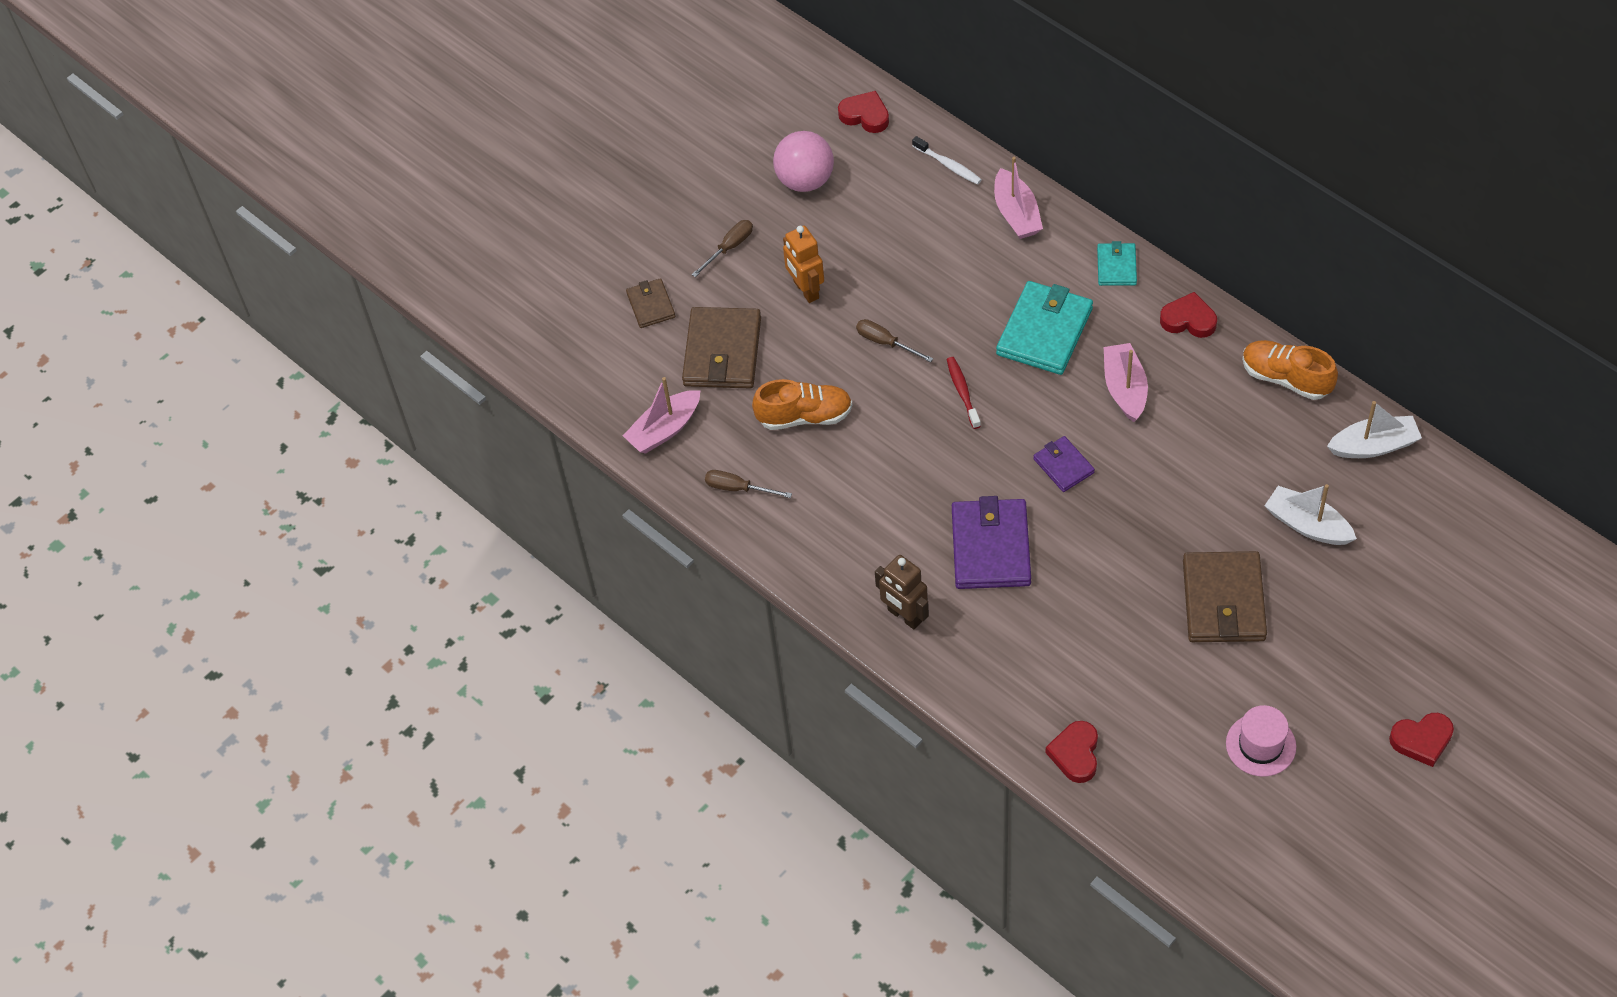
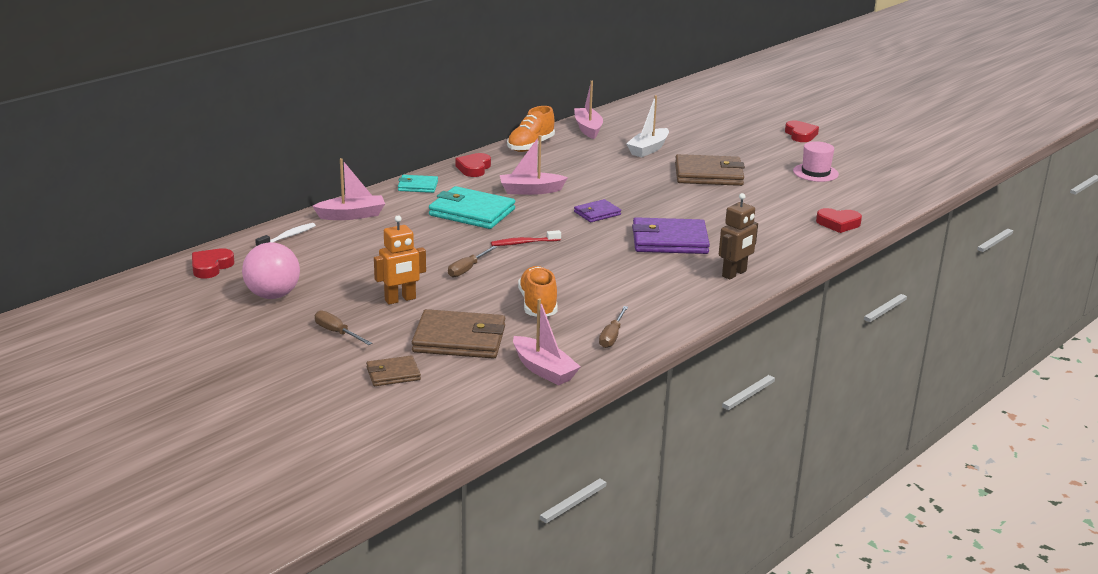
camera: 95 degrees left, 30 degrees down
white boat [1327,401,1422,458] -> pink boat [574,81,603,139]

